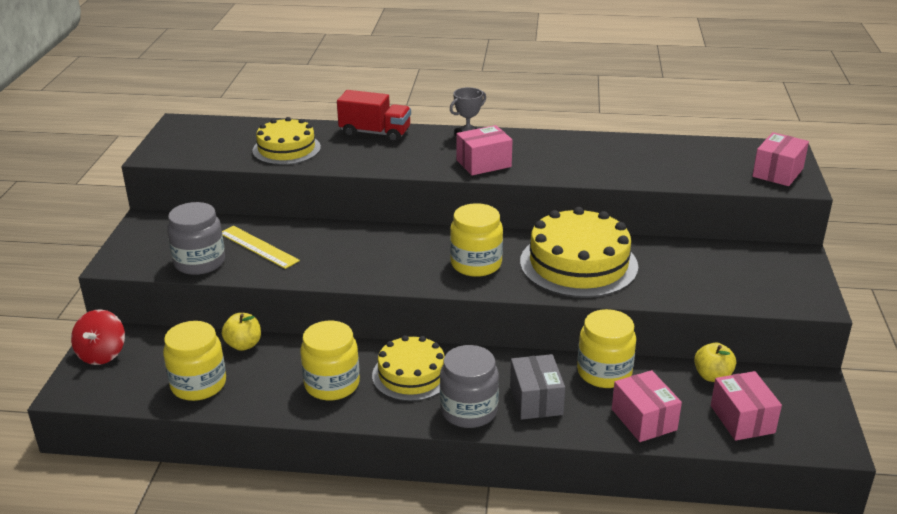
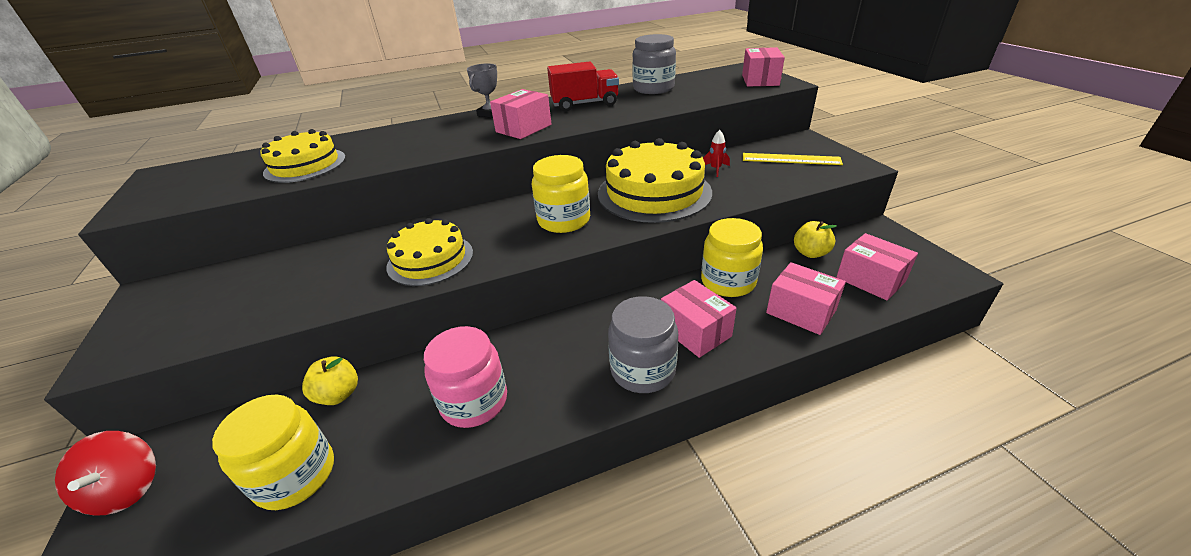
camera: 25 degrees left, 5 degrees up
grey jar [167,202,225,275] -> grey jar moved to [632,34,676,94]
yellow ruler [222,226,300,269] -> yellow ruler moved to [743,153,843,165]
yellow jar [300,320,360,401] -> pink jar [424,326,507,428]
red truck [337,90,411,143] -> red truck moved to [547,61,619,111]
yellow cake [372,335,445,401] -> yellow cake moved to [386,218,473,286]
grey box [510,354,565,420] -> pink box [661,280,737,358]
none -> red rocket [703,130,730,177]

